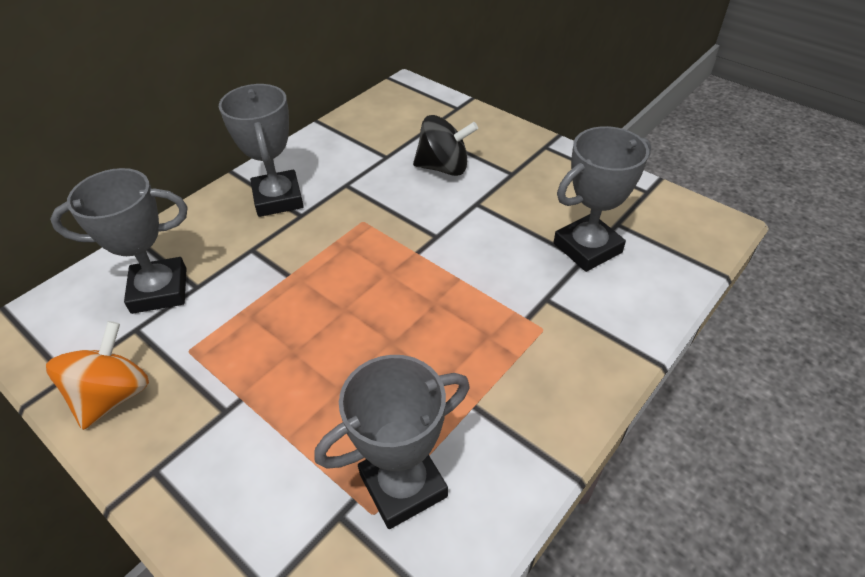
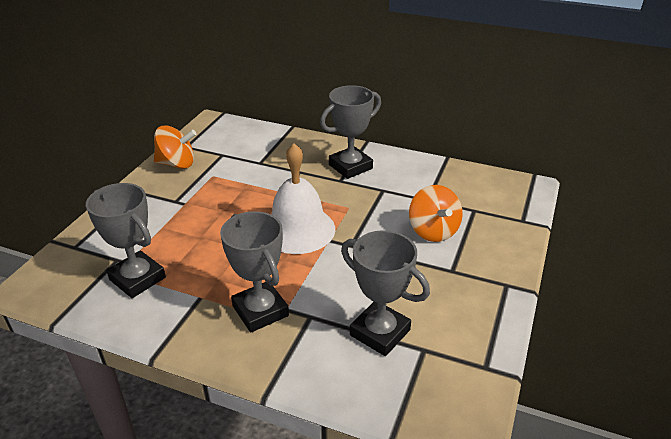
camera: 70 degrees right, 10 degrees down
grey trophy [50,168,188,314] -> grey trophy moved to [220,211,289,332]
black spinning top [413,115,478,176] -> orange spinning top [409,185,463,242]
none -> white bell [271,143,335,254]

